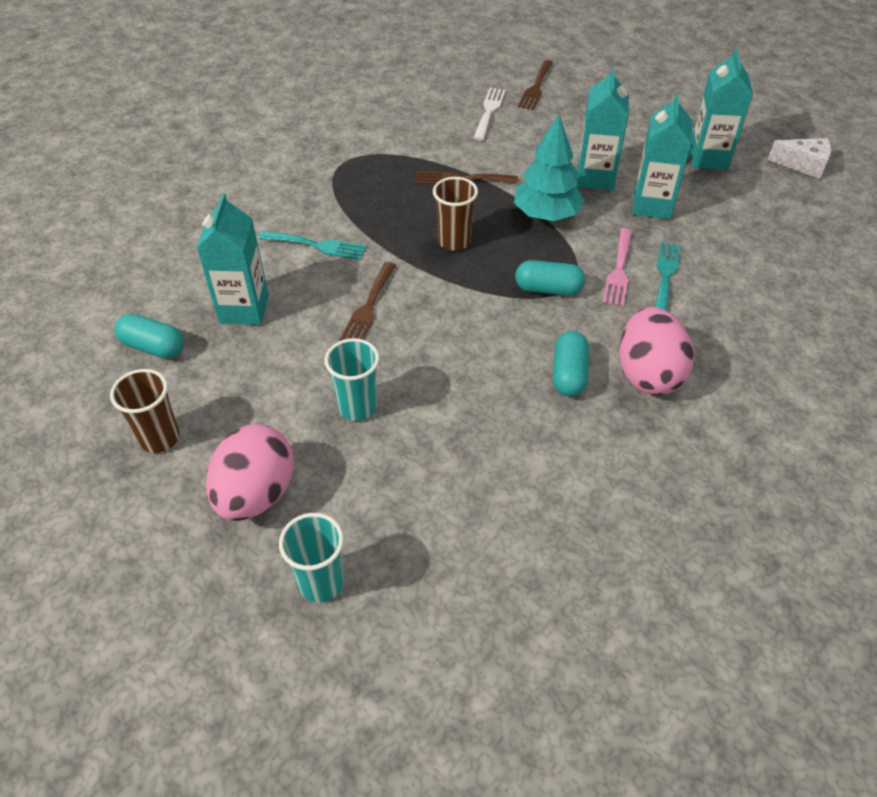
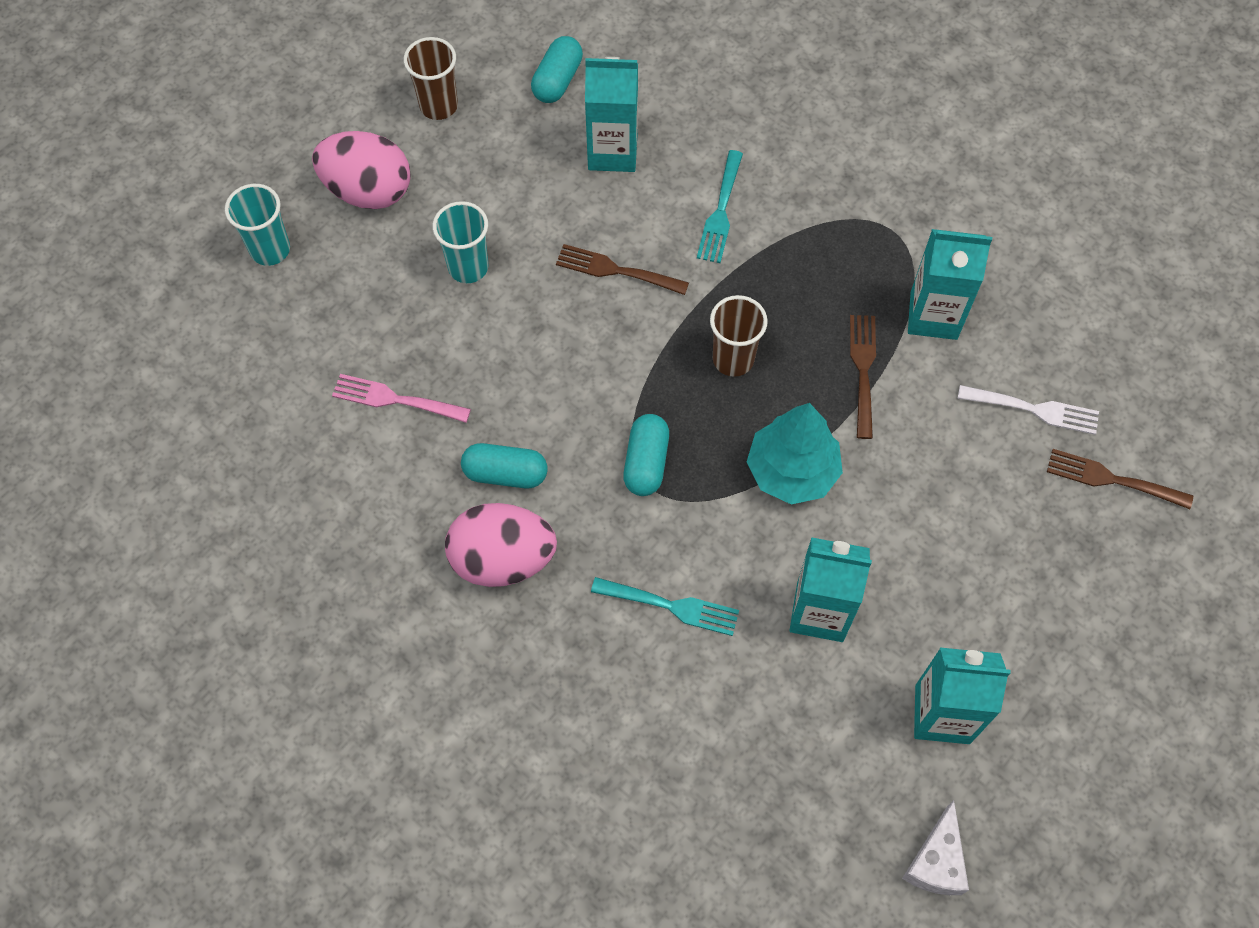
camera: 90 degrees right, 15 degrees up
turquoise carton [576,67,629,190] -> turquoise carton moved to [908,229,992,340]
pink fork [602,228,633,307] -> pink fork moved to [332,374,471,423]

